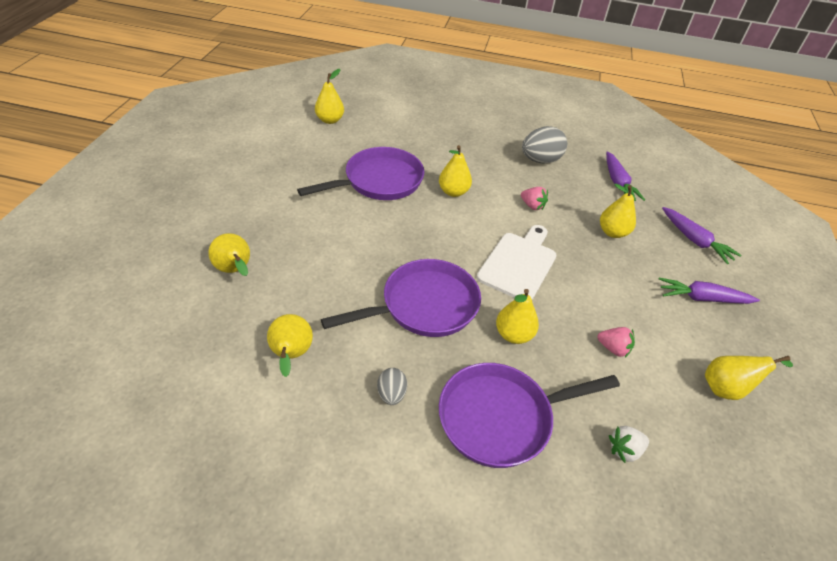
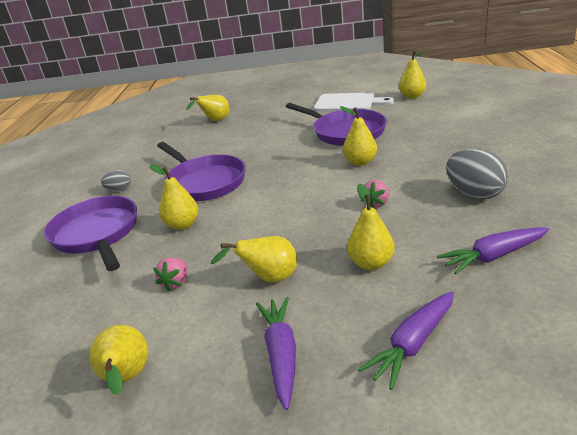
camera: 85 degrees right, 15 degrees down
yellow pear [267,314,313,377] -> yellow pear moved to [211,236,297,283]
white cutting board [477,225,556,300] -> white cutting board moved to [314,93,394,112]
white strawberry [609,426,649,463] -> none

